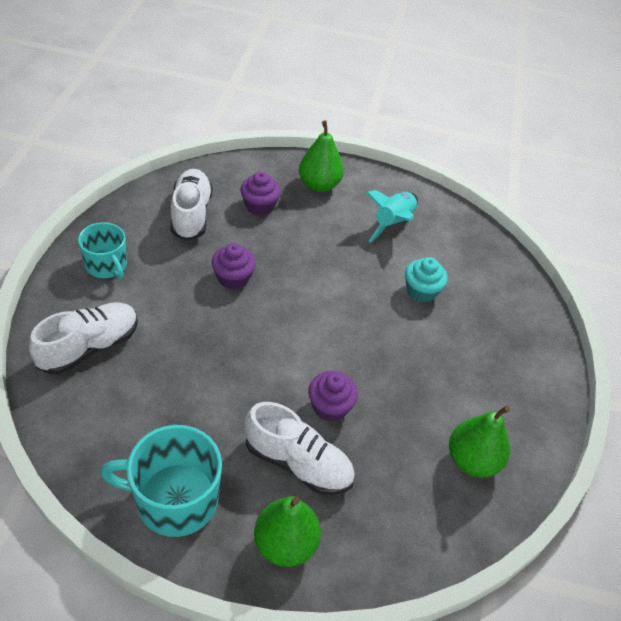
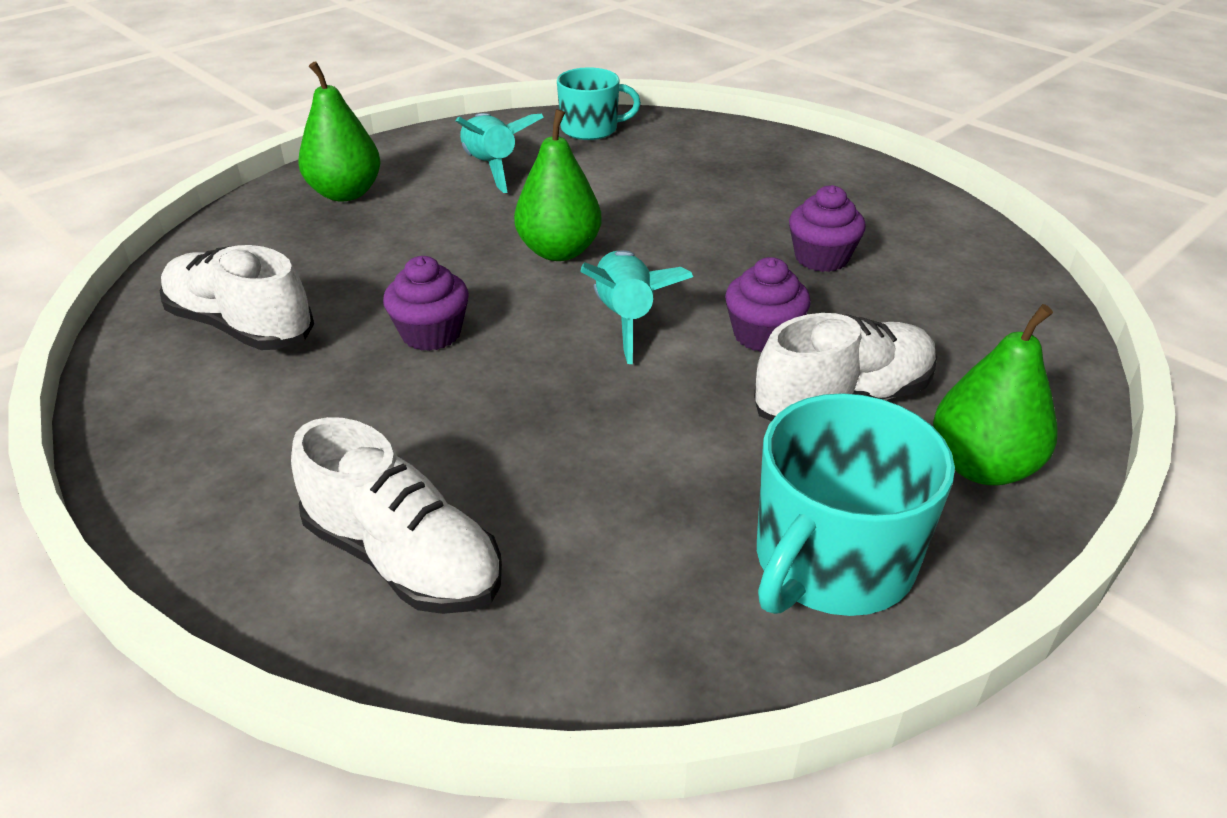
camera: 50 degrees left, 10 degrees down
white shoe [29,302,138,375] -> white shoe turned 135 degrees clockwise [291,417,502,614]
turquoise mug [78,222,127,279] -> turquoise mug moved to [557,67,641,140]
purple cupcake [241,172,281,216] -> purple cupcake moved to [789,185,866,272]
turquoise cupcake [405,257,448,303] -> none
green pear [449,406,510,478] -> green pear moved to [514,109,602,261]
none -> turquoise rocket [580,250,693,364]

